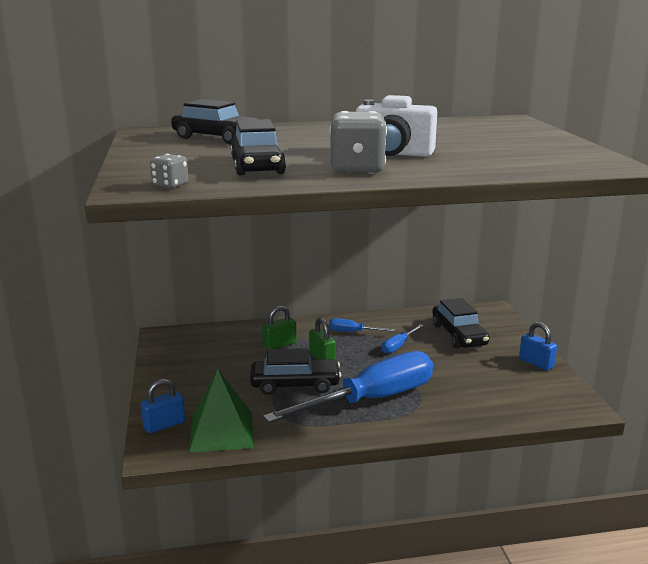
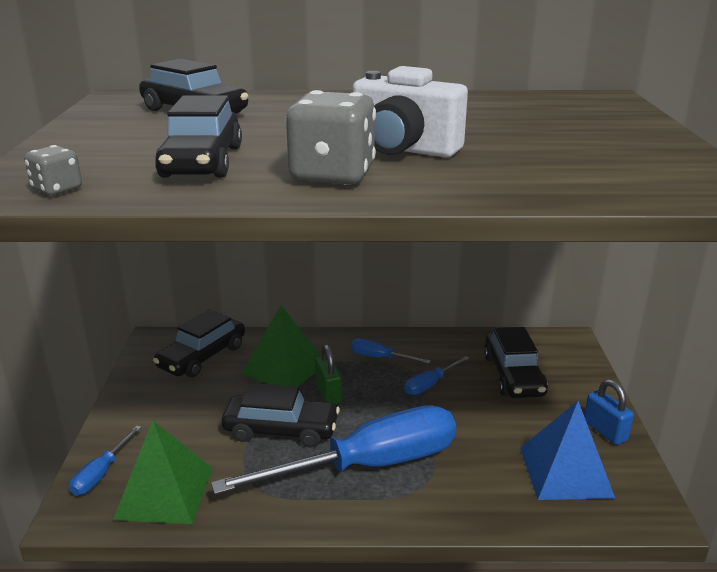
camera: 10 degrees right, 5 degrees up
blue padlock [141,379,185,433] -> blue screwdriver [69,426,142,496]
green padlock [262,306,297,350] -> green pyramid [242,306,321,387]
none -> black car [153,309,245,377]
none -> blue pyramid [520,401,615,500]

